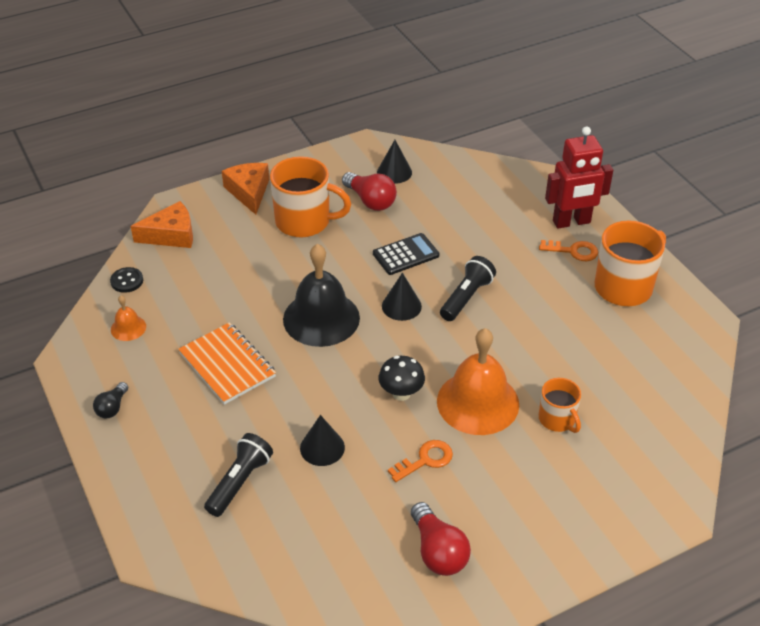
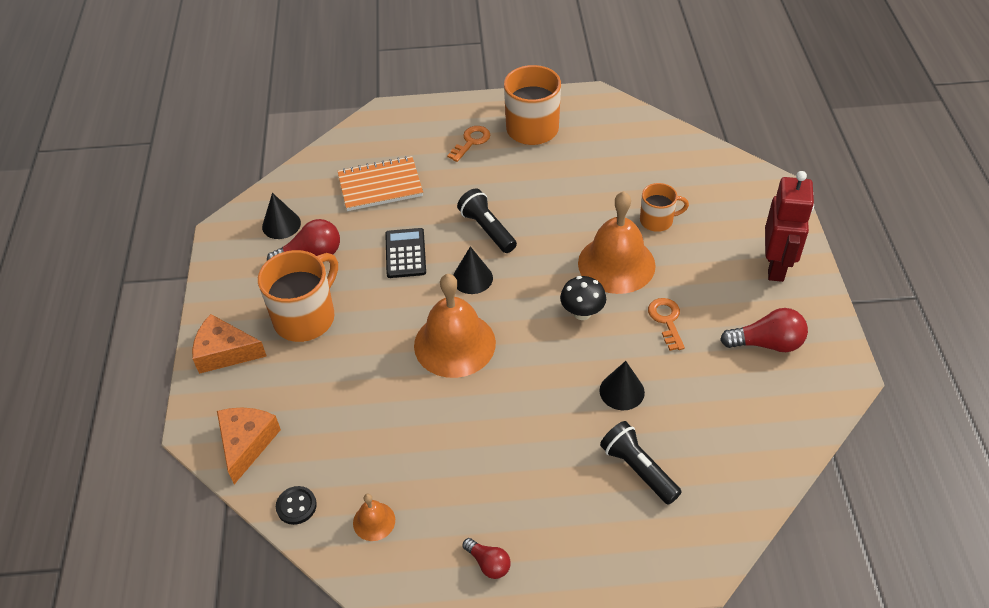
camera: 65 degrees left, 5 degrees up
black light bulb [93,382,128,418] -> red light bulb [462,538,511,579]
orange notebook [178,322,276,405] -> orange notebook moved to [337,156,423,211]
black bell [283,244,360,347] -> orange bell [414,274,496,378]
red robot [545,126,613,229] -> red robot moved to [765,171,814,282]

